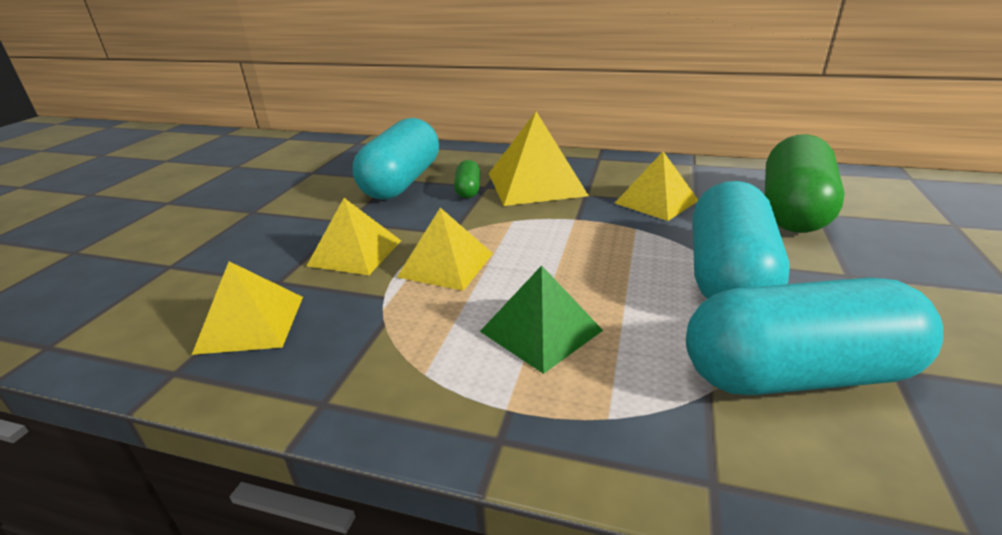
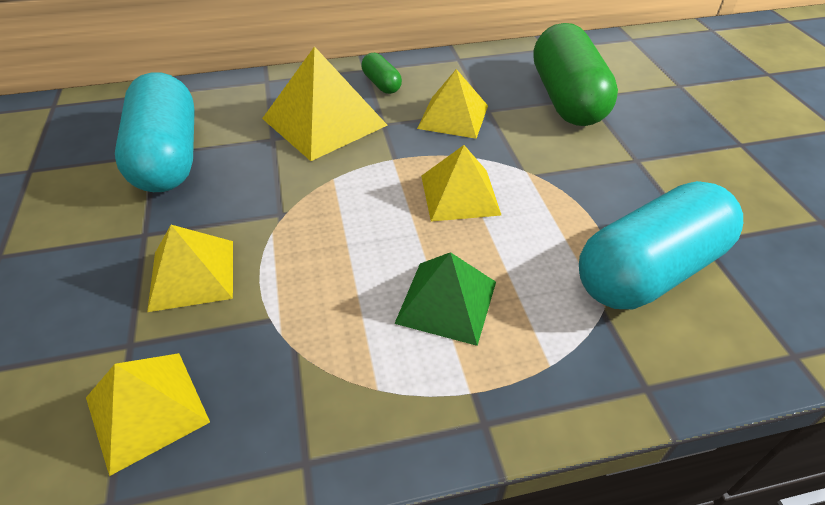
camera: 30 degrees left, 15 degrees up
yellow pyramid [397,208,493,291] -> yellow pyramid moved to [421,145,501,222]
green capsule [454,160,481,198] -> green capsule moved to [361,53,402,94]
turquoise capsule [693,181,790,299] -> none

